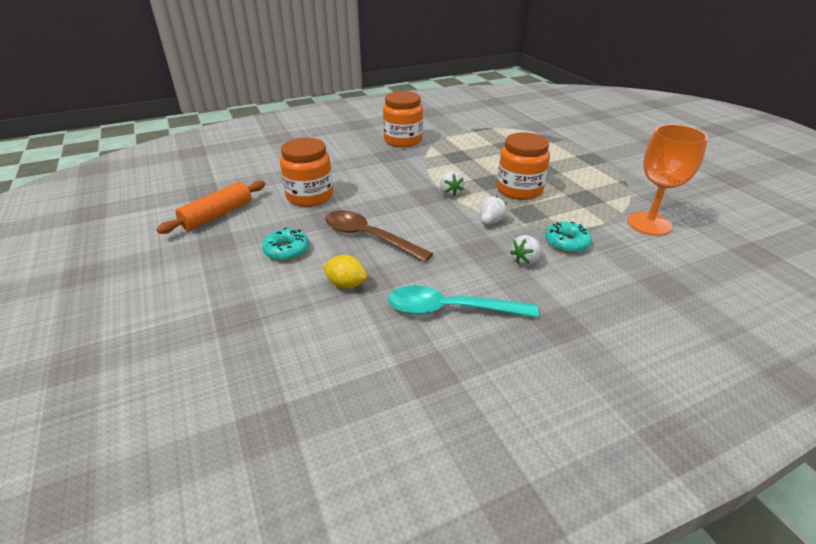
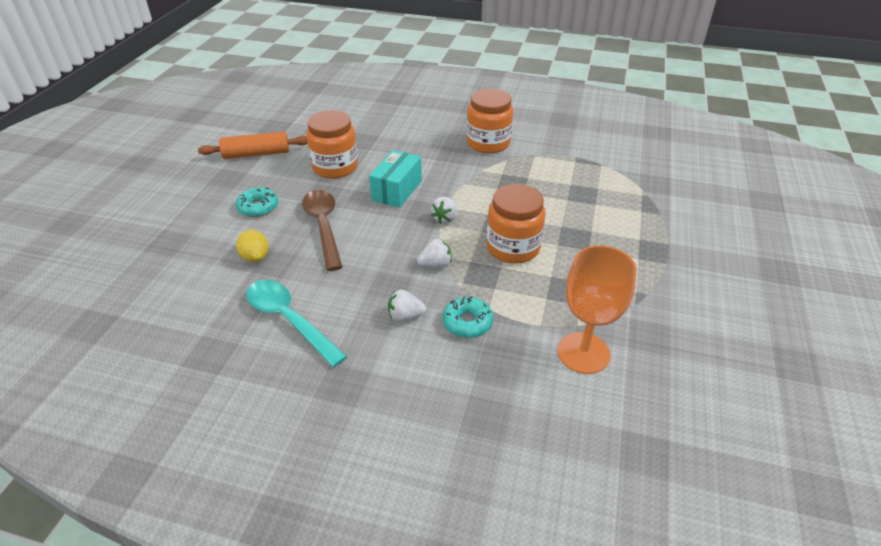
camera: 40 degrees right, 5 degrees up
none -> turquoise box [369,150,422,208]

